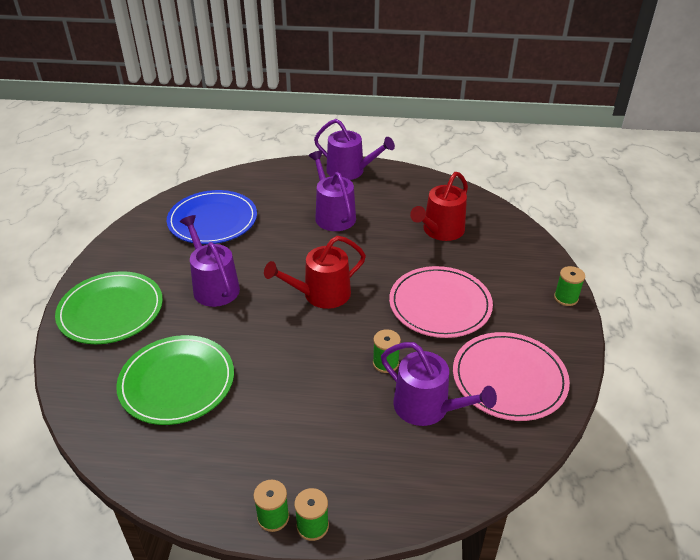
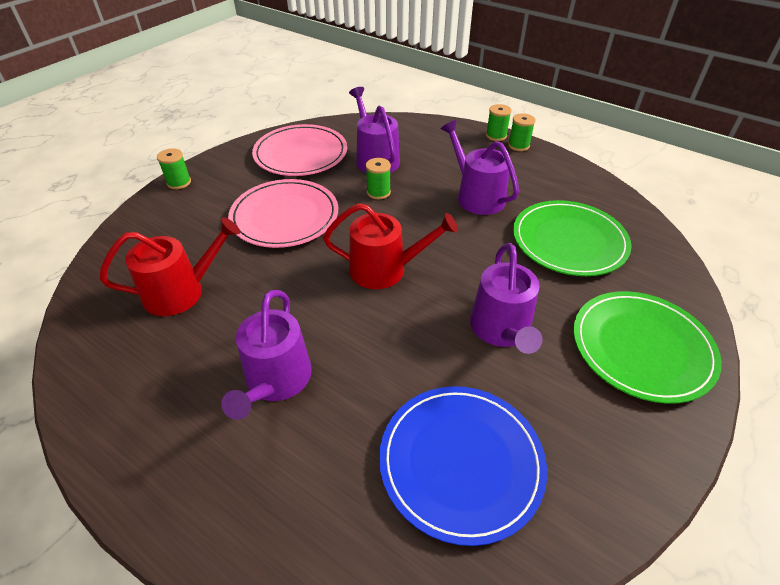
camera: 150 degrees left, 5 degrees up
purple watering can [314,119,395,180] -> purple watering can moved to [441,120,519,215]

